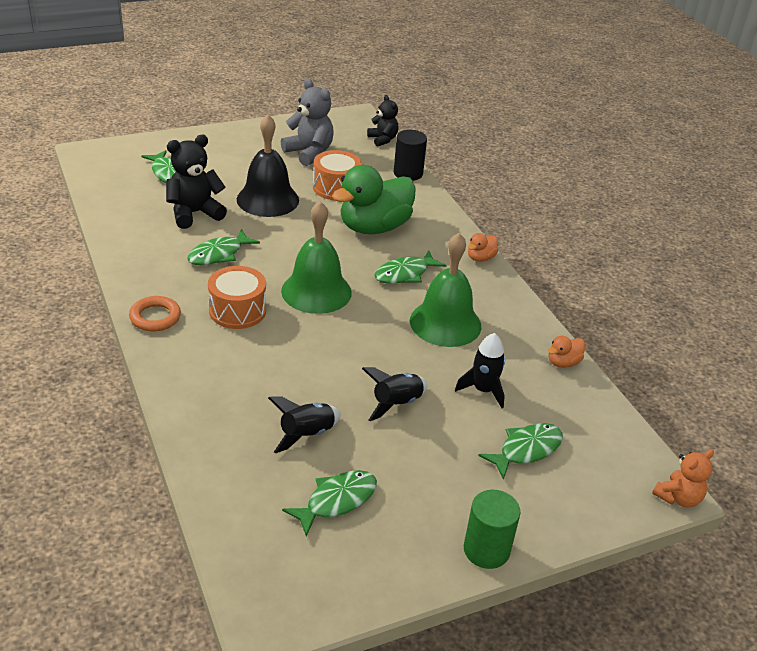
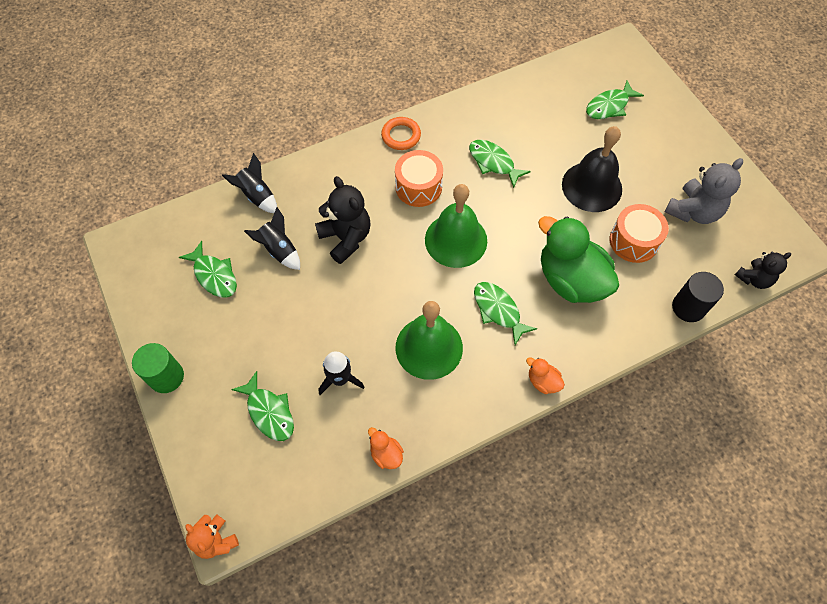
camera: 90 degrees right, 25 degrees up
black teddy bear [166,135,227,229] -> black teddy bear moved to [315,176,371,264]
black rocket [362,367,428,421] -> black rocket moved to [222,153,277,213]

